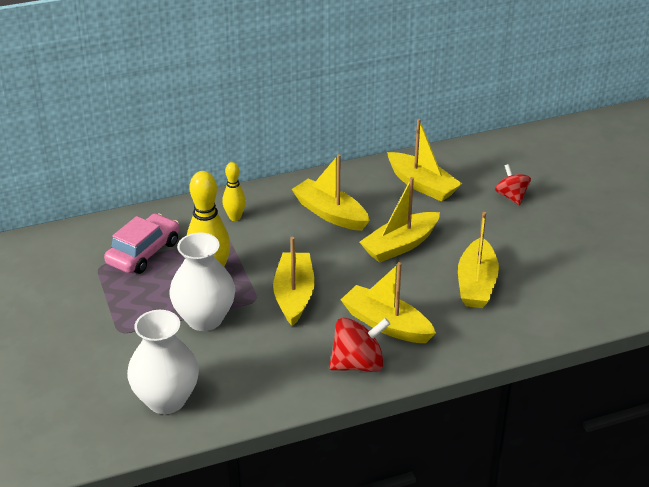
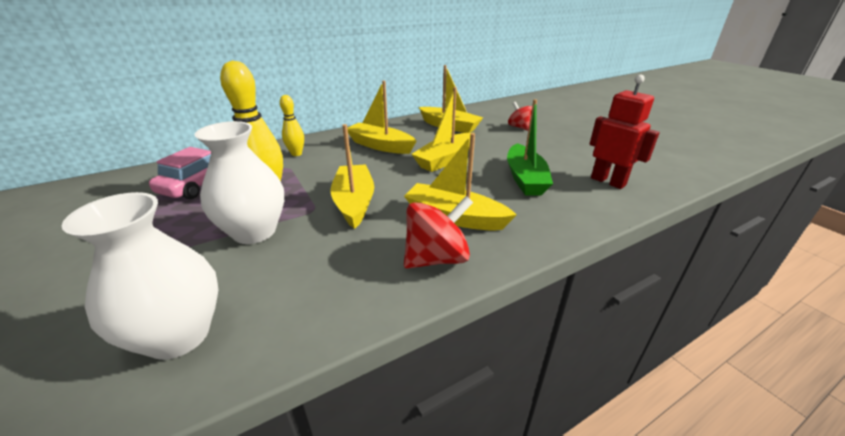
camera: 10 degrees left, 5 degrees down
yellow boat [458,212,499,308] -> green boat [507,99,553,196]
none -> red robot [589,74,660,189]

